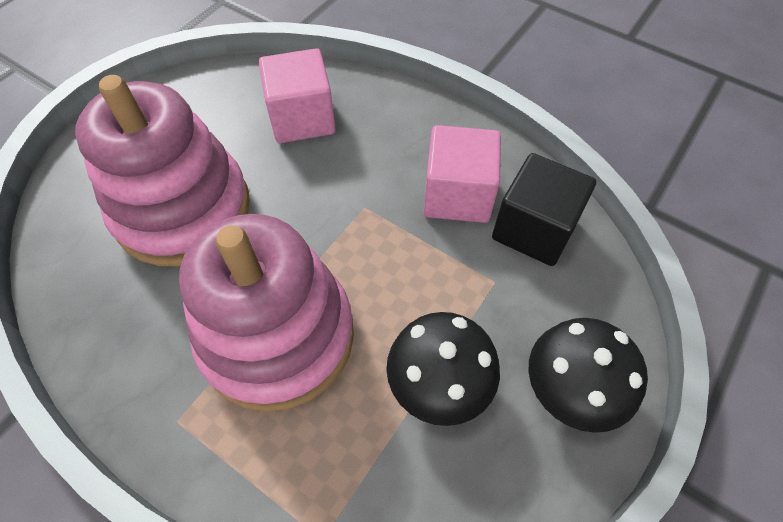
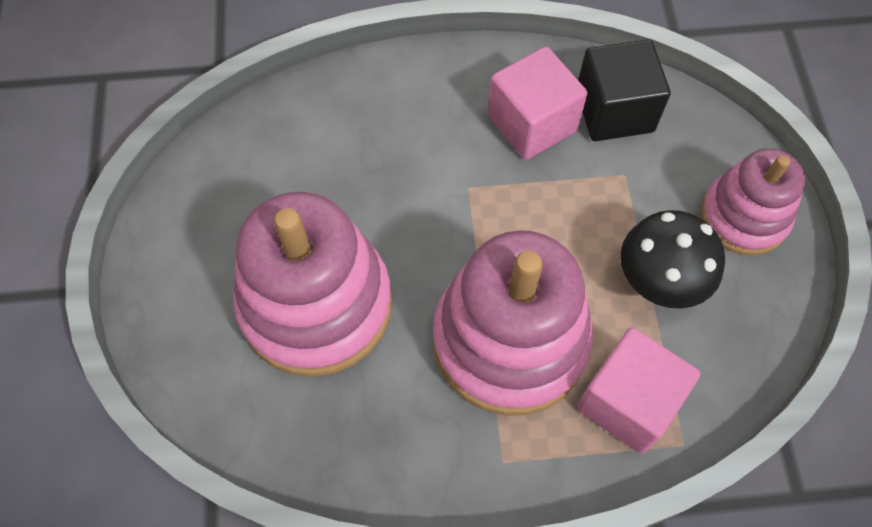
camera: 40 degrees left, 5 degrees up
pink cube [259,48,336,143] -> pink cube moved to [577,327,701,454]
black mushroom [529,318,648,433] -> pink stacking toy [701,148,805,255]

